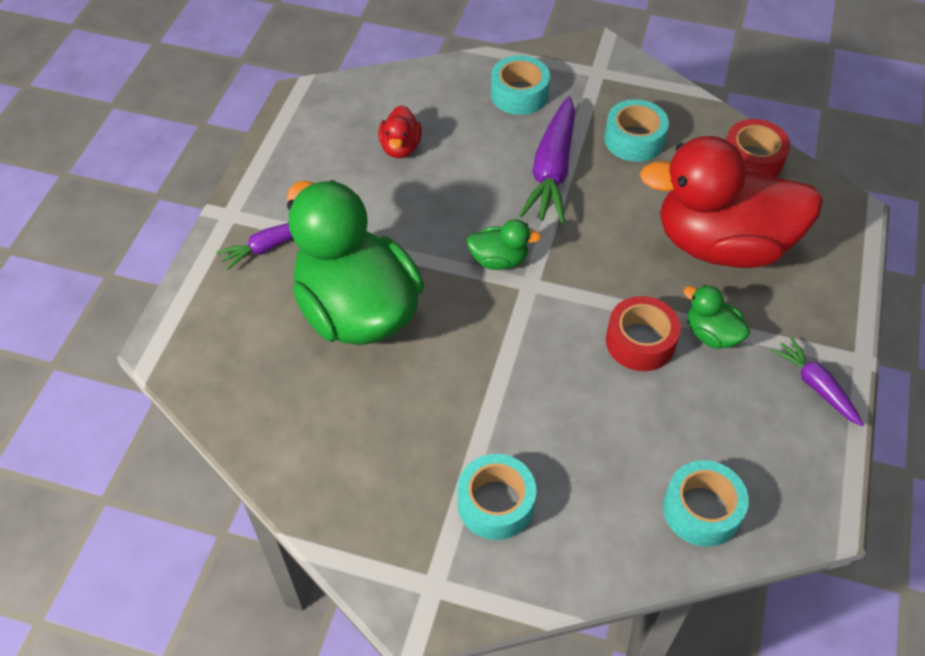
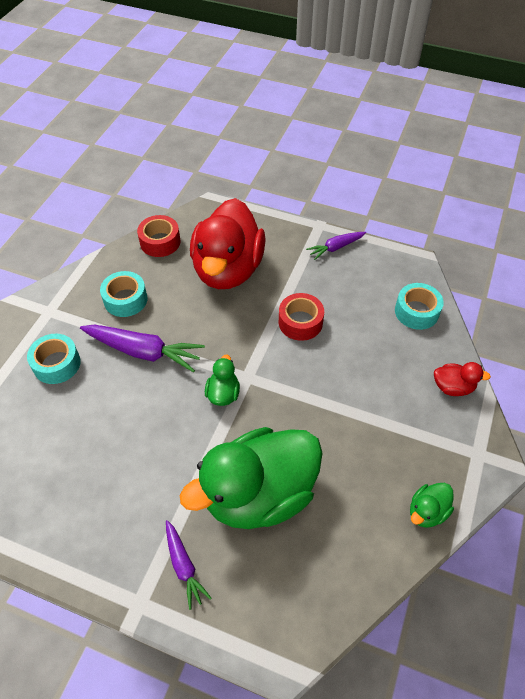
camera: 85 degrees left, 0 degrees up
red duck [378,105,422,158] -> red duck moved to [434,362,491,396]
turquoise tape [458,454,536,540] -> none
green duck [684,285,750,349] -> green duck moved to [410,483,454,528]

